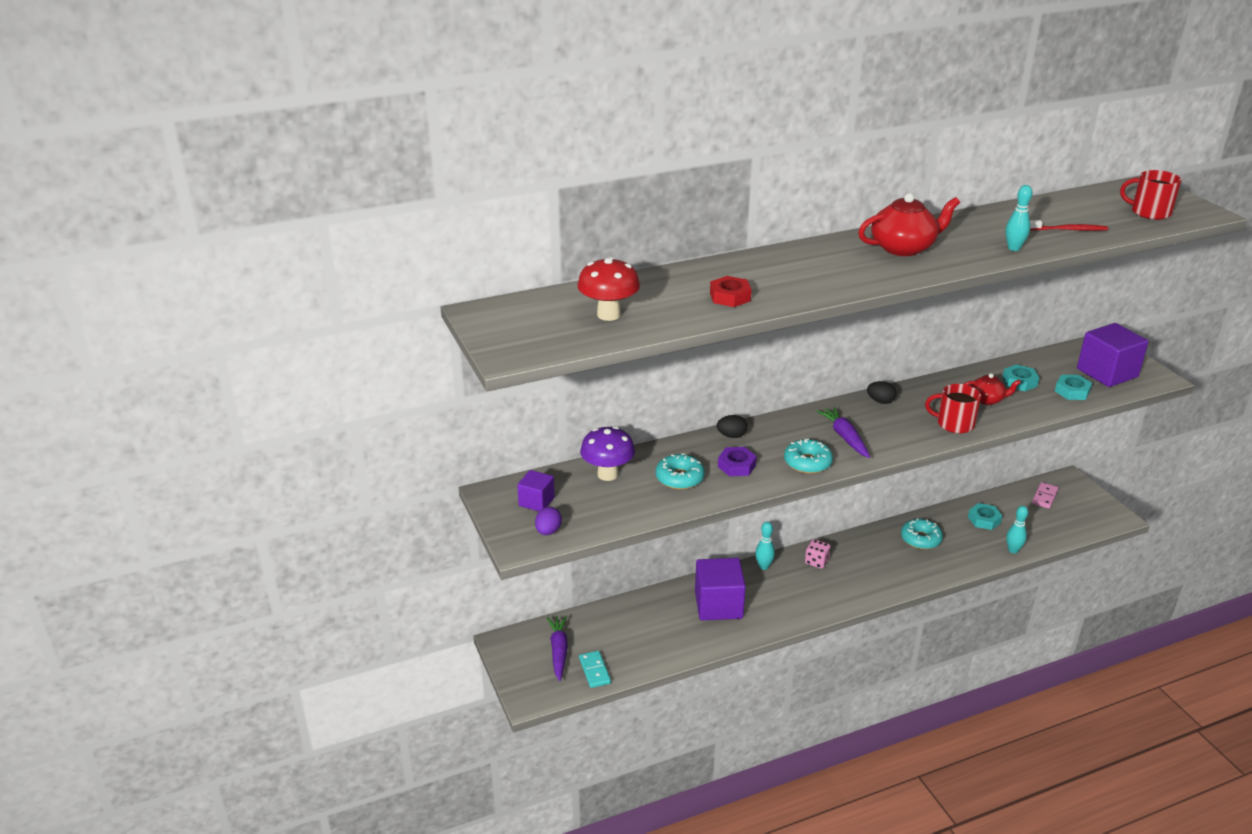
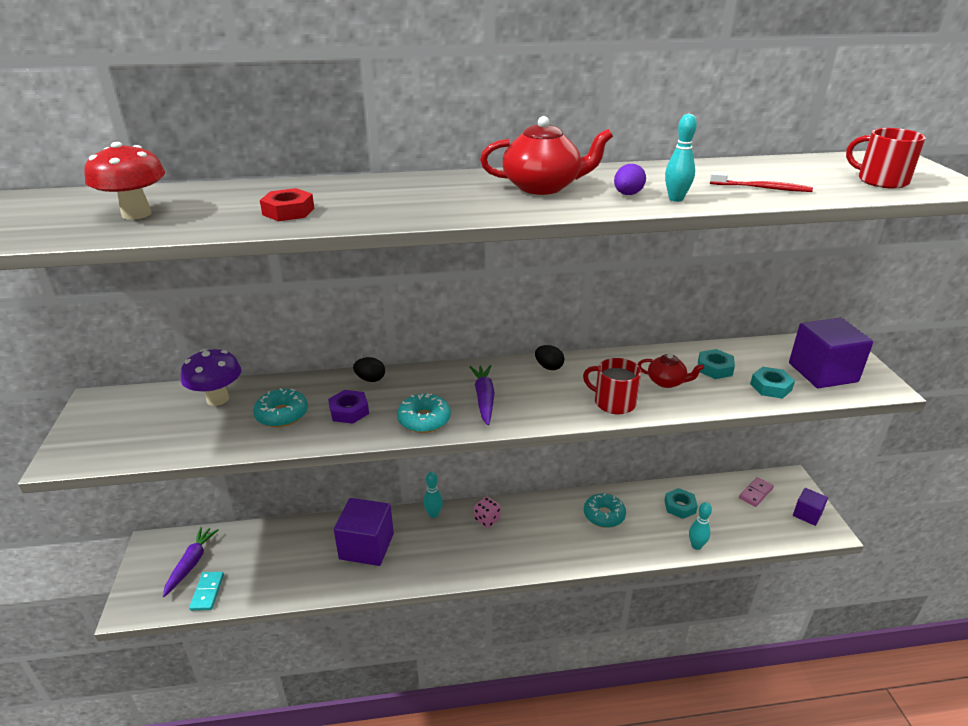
camera: 15 degrees right, 0 degrees up
purple cube [517,470,555,511] -> purple cube moved to [793,488,828,526]
purple egg [535,507,562,535] -> purple egg moved to [614,164,646,195]

